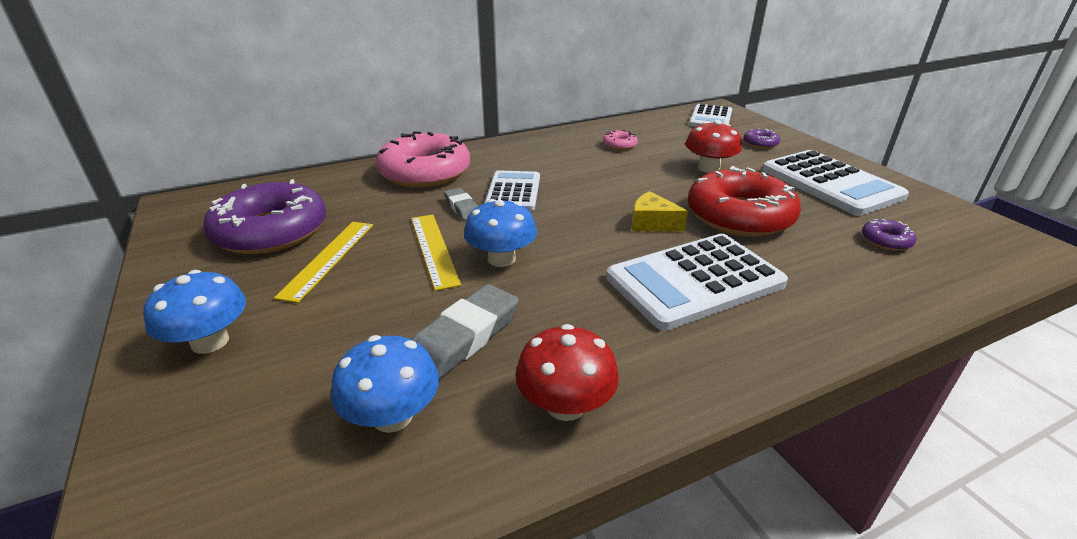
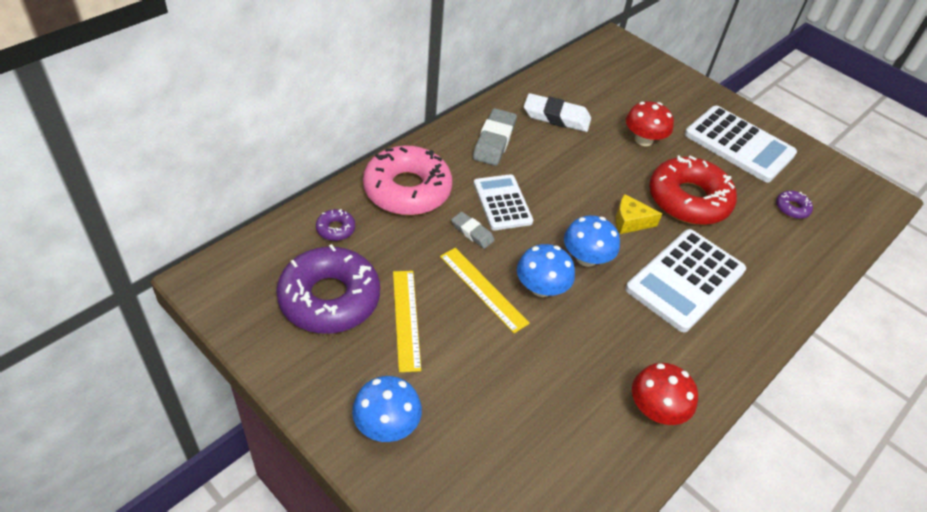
camera: 25 degrees left, 15 degrees up
blue mushroom [331,335,439,433] -> blue mushroom moved to [564,215,620,267]
grey eraser [411,284,519,379] -> grey eraser moved to [473,108,517,166]
pink donut [603,130,638,150] -> white eraser [524,93,591,132]
white calculator [689,104,732,126] -> none
purple donut [743,129,780,149] -> purple donut moved to [316,209,355,241]

